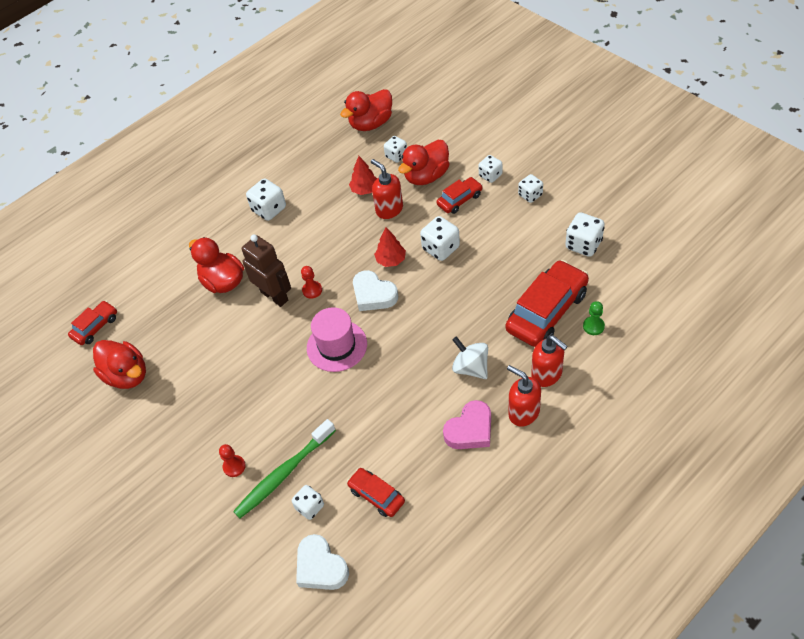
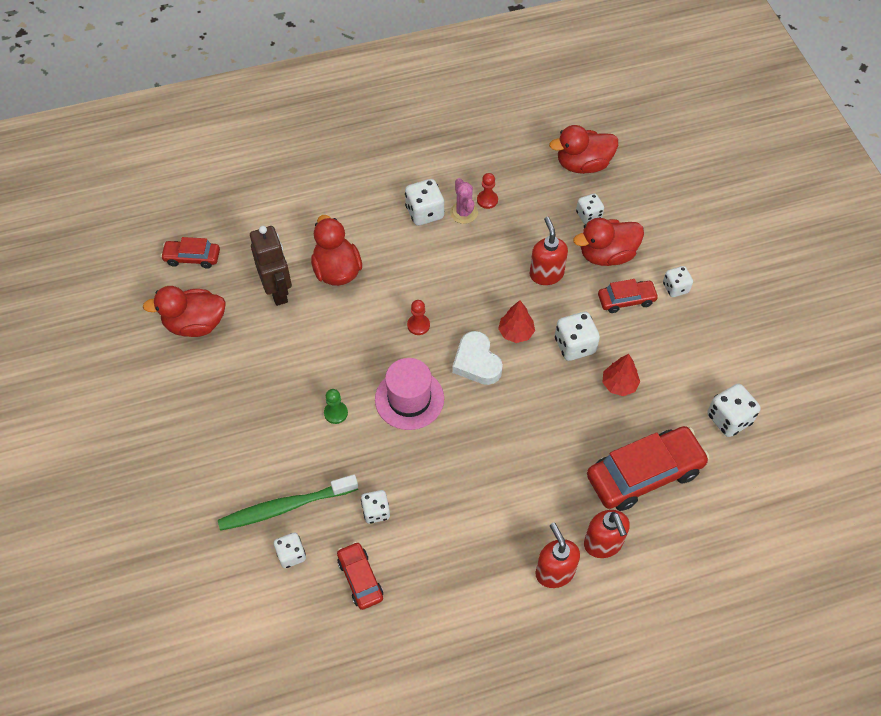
camera: 20 degrees right, 5 degrees up
red car [68,301,117,345] -> red car turned 150 degrees counterclockwise [161,237,220,269]
red duck [93,340,146,389] -> red duck turned 105 degrees clockwise [143,286,226,337]
red pawn [219,444,246,477] -> red pawn moved to [477,173,498,209]
brown robot [242,235,291,307] -> brown robot moved to [250,226,292,306]
white heart [296,534,349,590] -> none
red tree [349,156,377,195] -> red tree moved to [602,354,640,396]
pink heart [443,400,491,449] -> none
white spinning top [452,336,488,379] -> none
white dice [518,174,543,203] -> white dice moved to [361,490,390,524]
green pawn [583,301,605,335] -> green pawn moved to [324,389,348,424]
none -> pink cactus [450,178,478,224]

